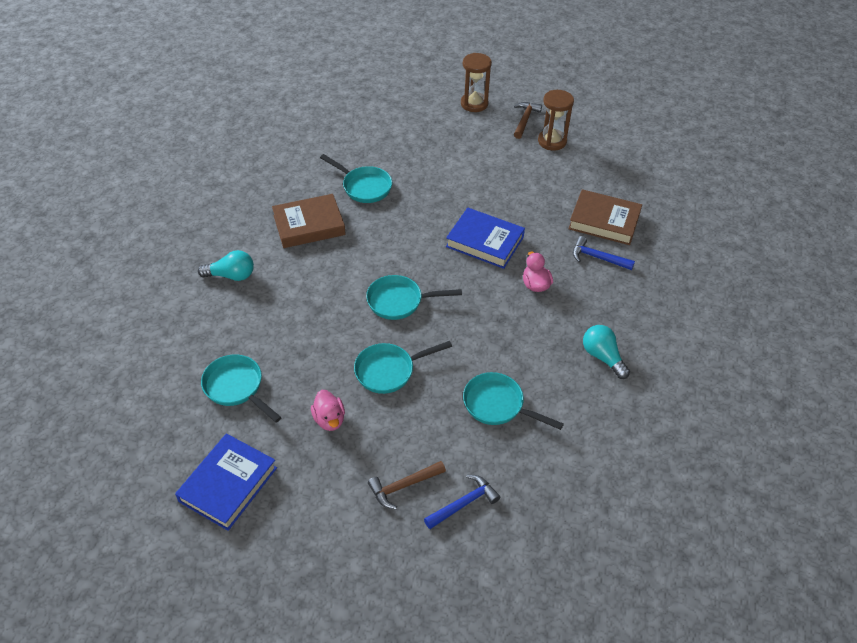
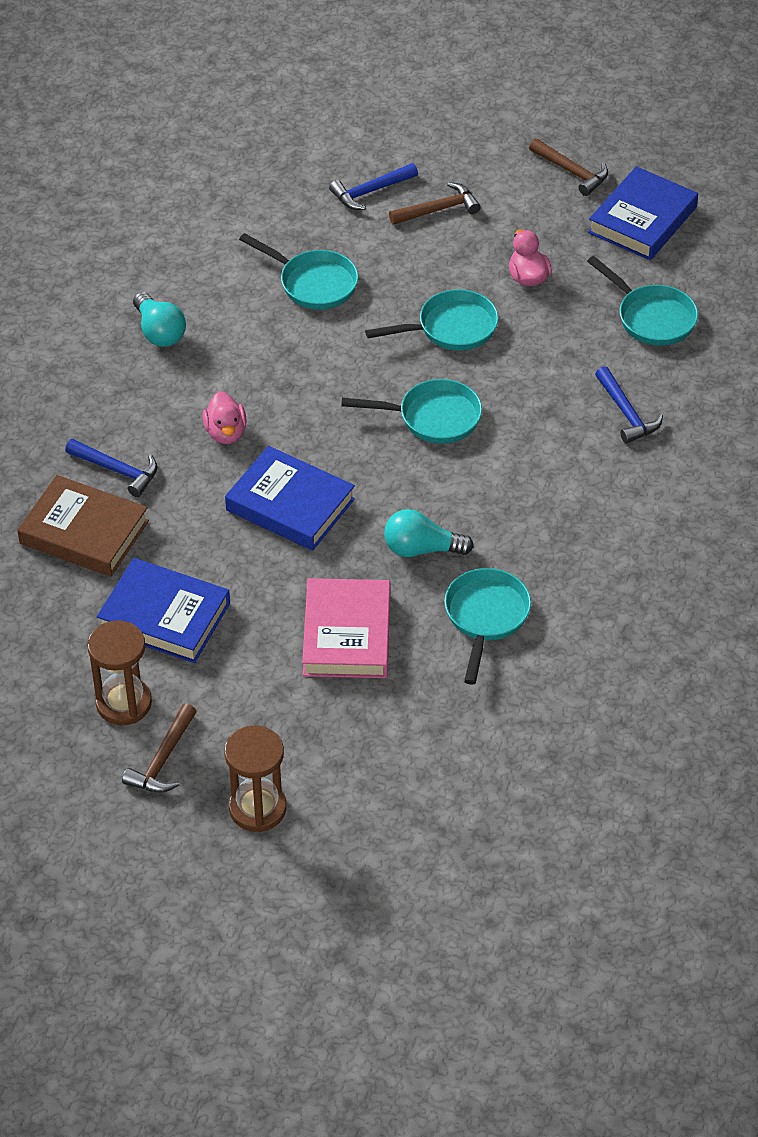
camera: 175 degrees left, 0 degrees up
turquoise light bulb [198,250,254,281] -> turquoise light bulb moved to [384,509,474,557]
brown book [272,194,346,248] -> none
turquoise pan [320,154,392,203] -> turquoise pan turned 60 degrees clockwise [444,568,531,685]
none -> blue book [97,558,230,663]
none -> pink book [302,578,390,678]
none -> brown hammer [529,138,608,196]
none -> blue hammer [595,366,663,444]

